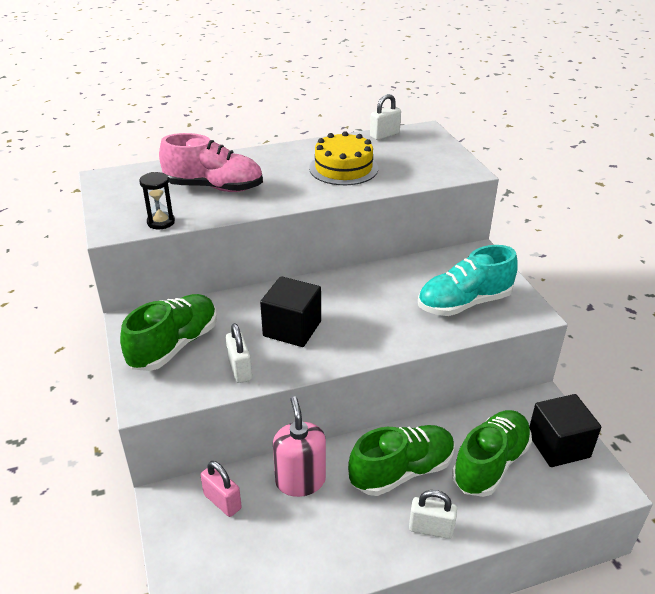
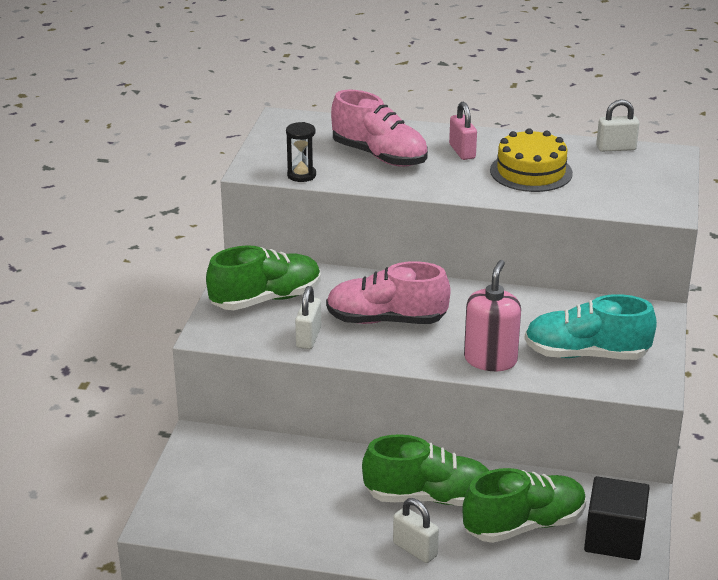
camera: 30 degrees right, 5 degrees down
pink padlock [200,461,242,517] -> pink padlock moved to [449,102,477,160]
black cube [260,276,321,347] -> pink shoe [326,261,450,324]
pink soap dispenser [273,397,326,497] -> pink soap dispenser moved to [464,260,521,371]

